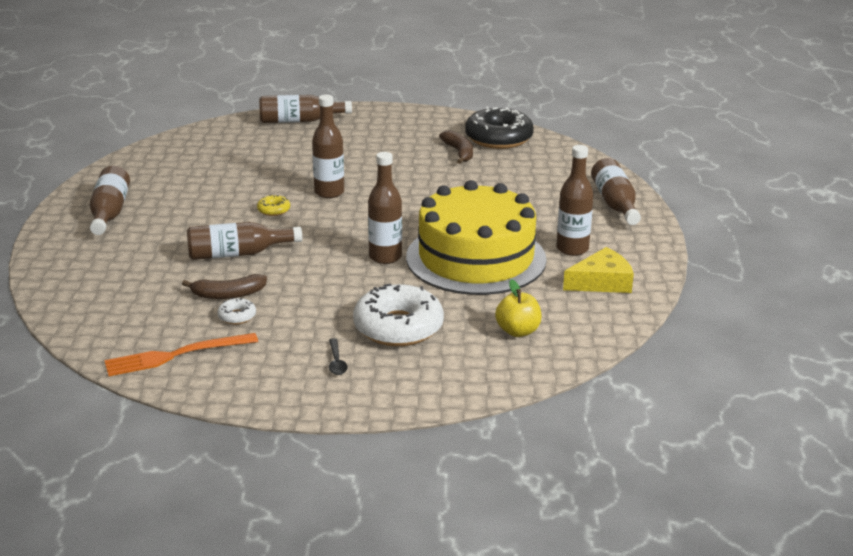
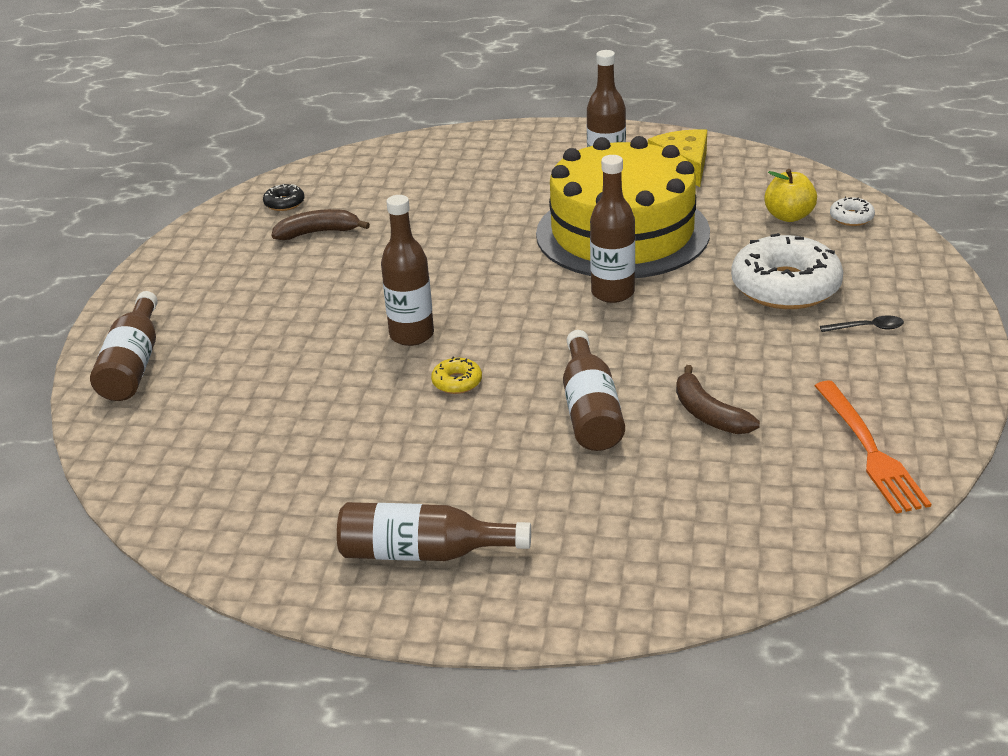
camera: 80 degrees left, 5 degrees up
brown banana [182,274,267,299] -> brown banana turned 150 degrees clockwise [676,365,760,434]
white donut [217,298,256,324] -> white donut moved to [830,197,875,226]
black donut [465,107,534,149] -> black donut [263,184,304,211], size x0.43
brown bottle [591,158,641,225] -> none

